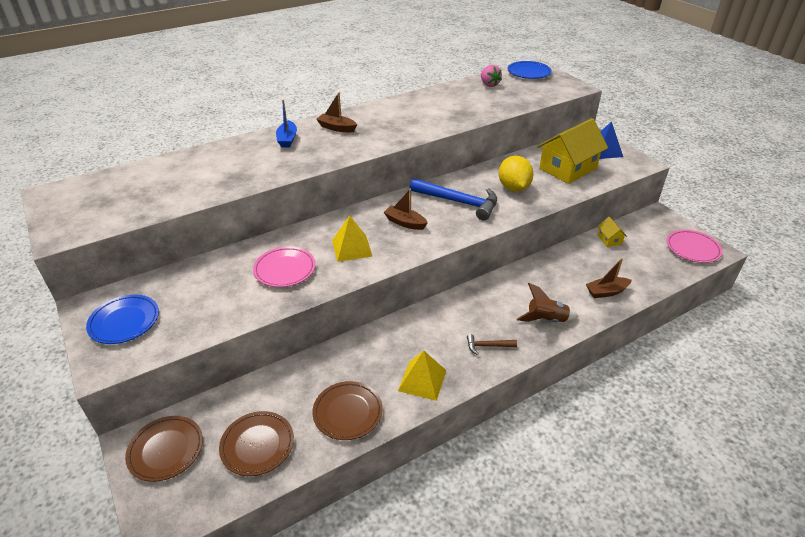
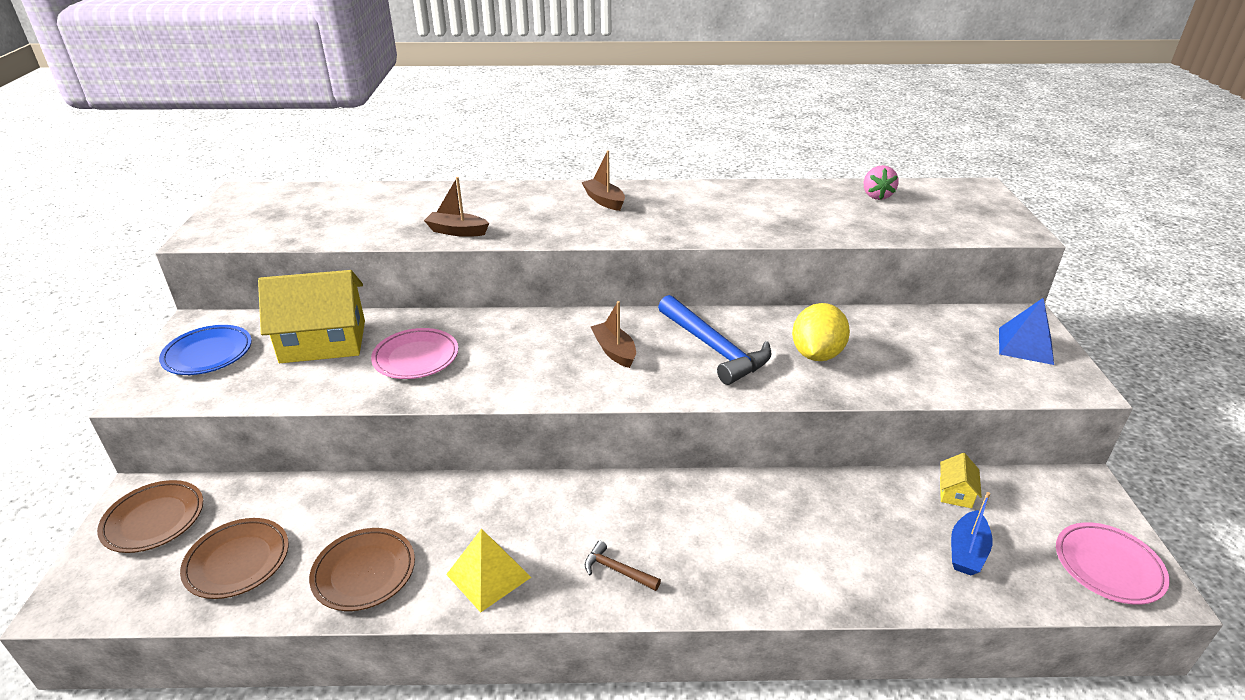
camera: 30 degrees right, 5 degrees down
blue boat [276,100,297,148] -> blue boat moved to [951,492,993,576]
yellow pyramid [332,215,372,262] -> none
blue plate [508,61,552,79] -> none
brown rocket [517,283,579,322] -> none
yellow house [537,118,608,184] -> yellow house moved to [258,270,365,363]
brown boat [586,258,632,298] -> brown boat moved to [424,177,489,237]

